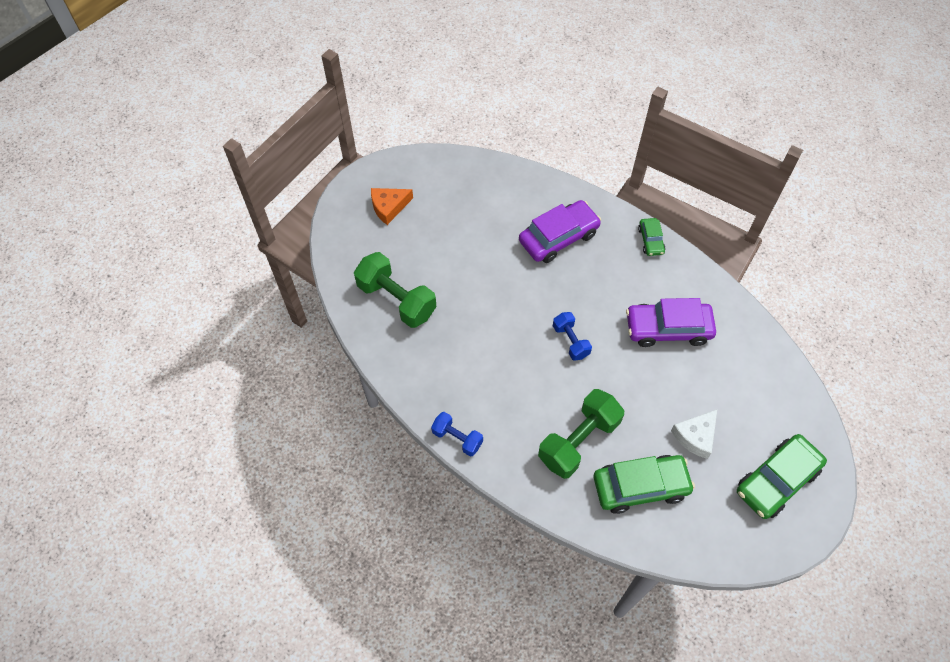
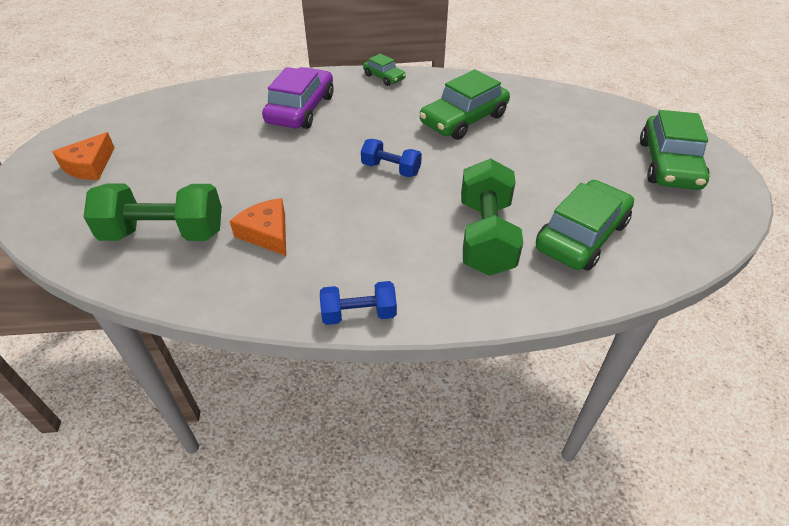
camera: 40 degrees left, 15 degrees down
purple car [626,298,716,347] -> green car [420,69,510,140]
white cheese [671,410,717,459] -> none
none -> orange cheese [230,198,286,256]

